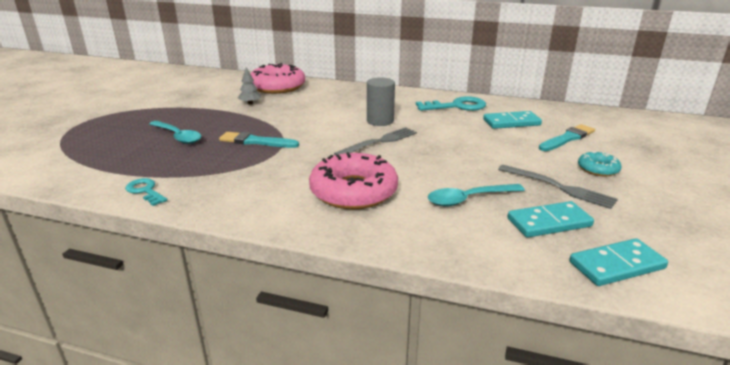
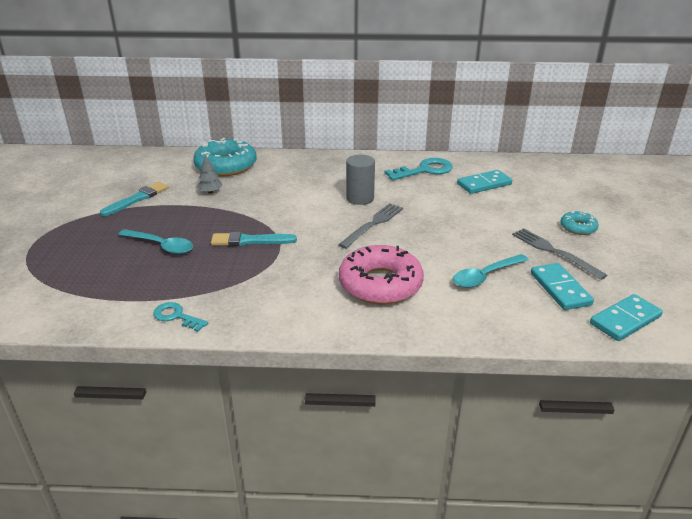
camera: 15 degrees left, 5 degrees up
pink donut [250,63,305,94] -> turquoise donut [193,138,257,177]
grey fork [498,165,618,209] -> grey fork turned 150 degrees counterclockwise [512,228,607,280]
turquoise domino [508,201,594,238] -> turquoise domino turned 75 degrees counterclockwise [531,263,594,310]
turquoise brush [539,124,595,151] -> turquoise brush moved to [100,182,169,216]

